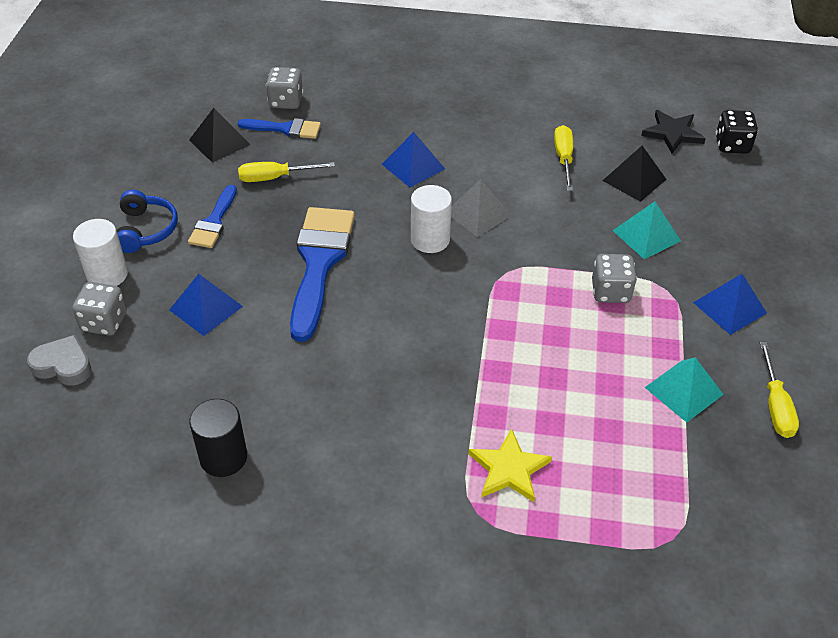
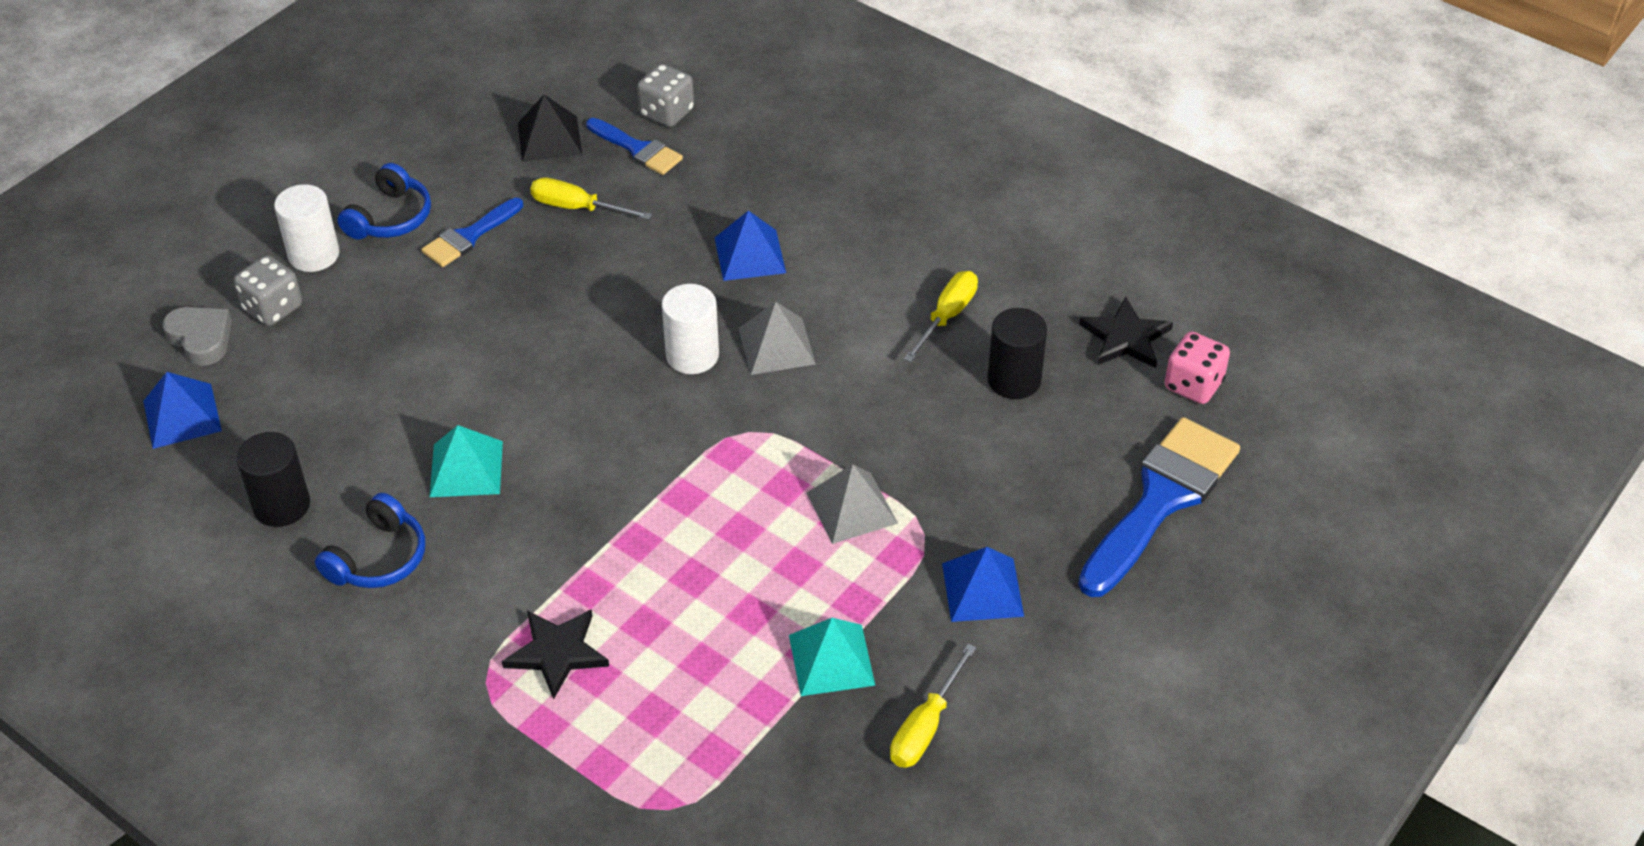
camera: 30 degrees right, 0 degrees up
blue pyramid [169,274,243,336] -> blue pyramid moved to [143,372,222,449]
blue brush [290,207,355,342] -> blue brush moved to [1078,417,1240,597]
yellow star [468,428,552,502] -> black star [502,609,609,699]
grey dice [592,254,637,303] -> grey pyramid [807,464,898,544]
black pyramid [602,146,666,202] -> black cylinder [987,308,1047,399]
turquoise pyramid [612,201,681,259] -> turquoise pyramid moved to [429,425,503,497]
black dice [716,110,758,154] -> pink dice [1164,332,1230,404]
none -> blue headphones [315,493,425,588]

